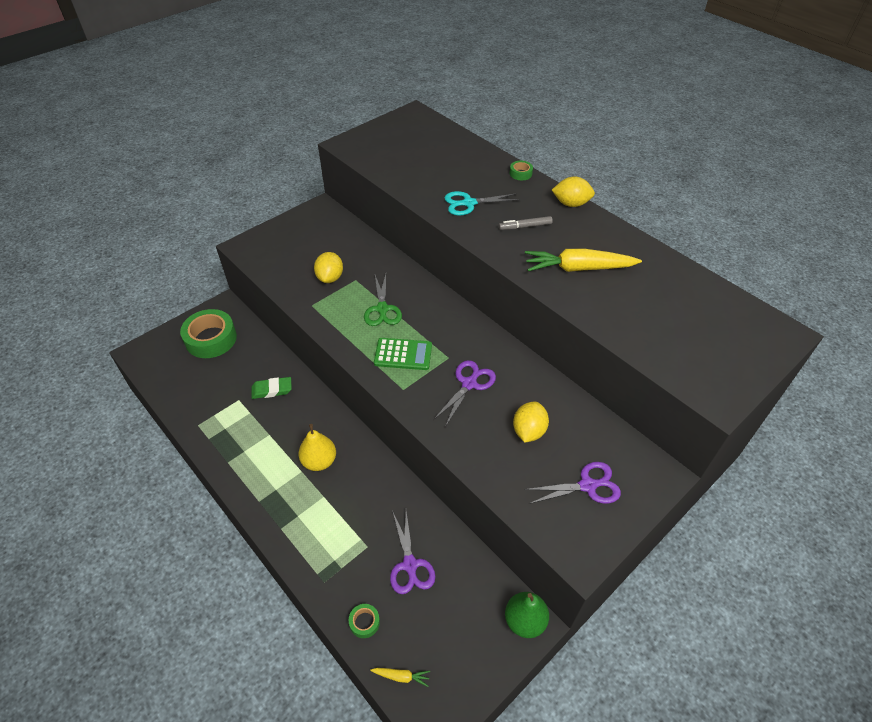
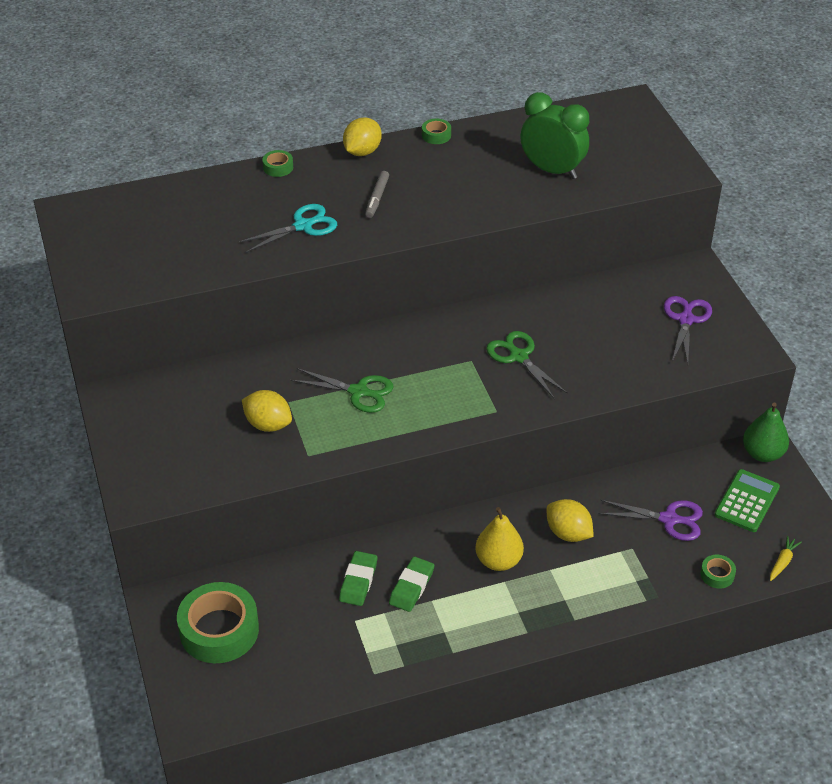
camera: 65 degrees left, 5 degrees down
green calculator [374,338,432,370] -> green calculator moved to [714,469,780,532]
purple scissors [433,360,496,427] -> green scissors [486,331,568,399]
turquoise scissors [445,191,521,216] -> turquoise scissors turned 135 degrees counterclockwise [238,204,337,253]
yellow lemon [513,402,549,443] -> yellow lemon moved to [547,499,594,542]
yellow carrot [525,248,642,272] -> none
none -> green eraser [389,557,434,612]
none -> green tape [422,119,451,144]
none -> green clock [520,92,589,179]

